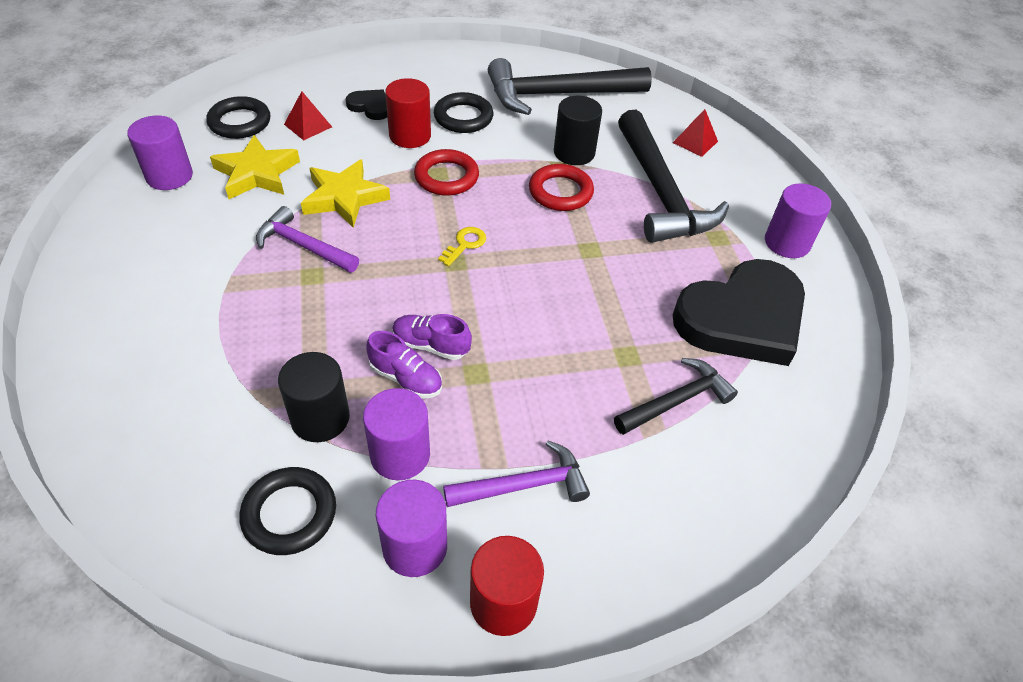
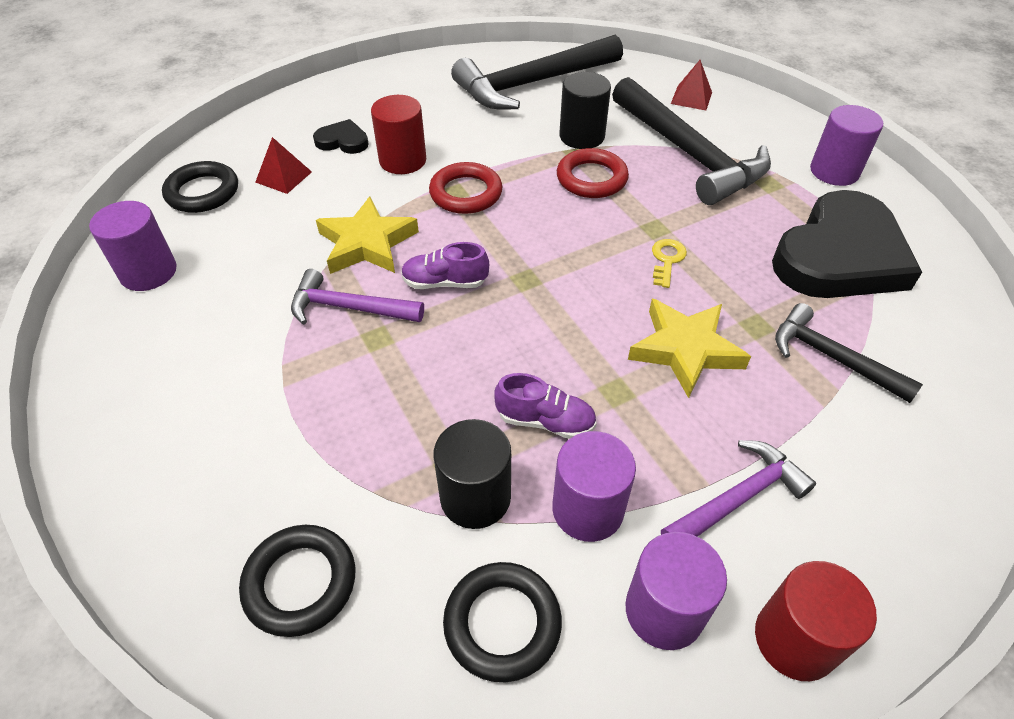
camera: 15 degrees left, 0 degrees up
yellow star [210,135,300,199] -> yellow star moved to [628,299,751,398]
purple shoe [392,314,472,360] -> purple shoe moved to [401,242,489,289]
black ring [434,92,493,133] -> black ring moved to [239,525,355,637]
yellow key [438,227,486,266] -> yellow key moved to [652,239,687,288]
black hammer [614,358,738,435] -> black hammer turned 90 degrees counterclockwise [775,303,923,403]

